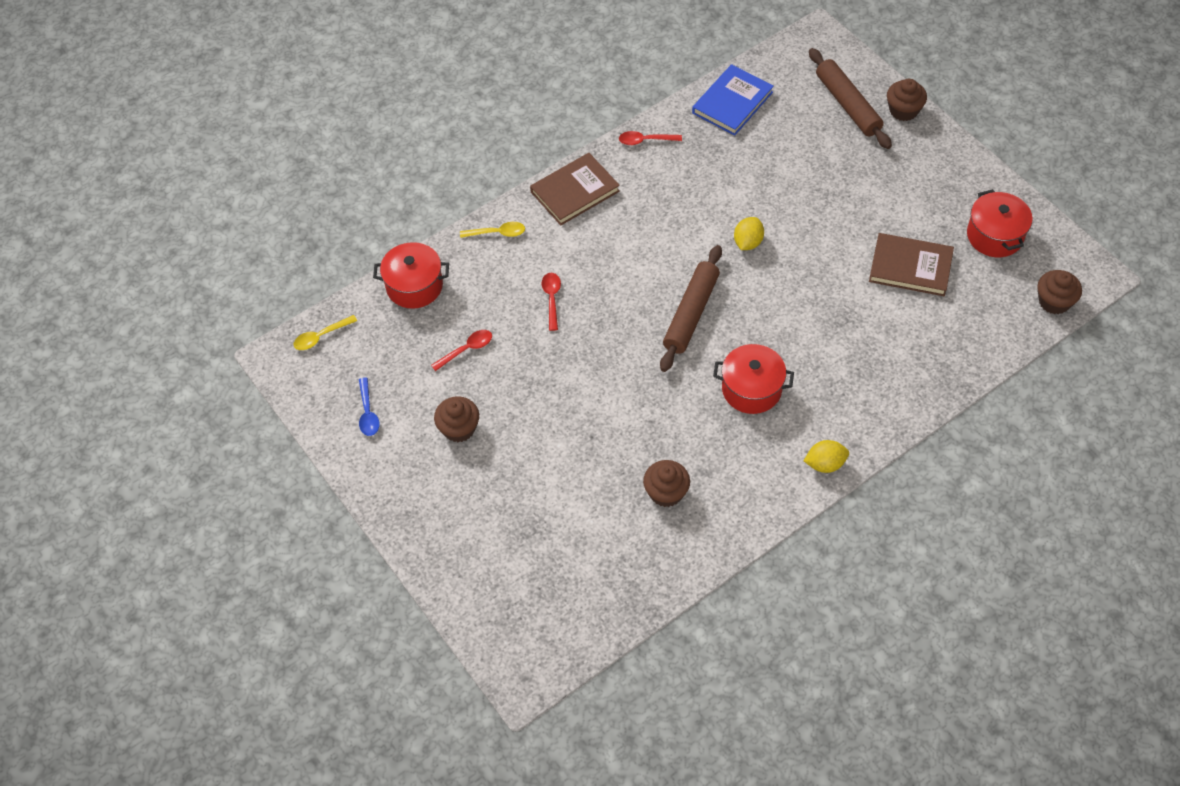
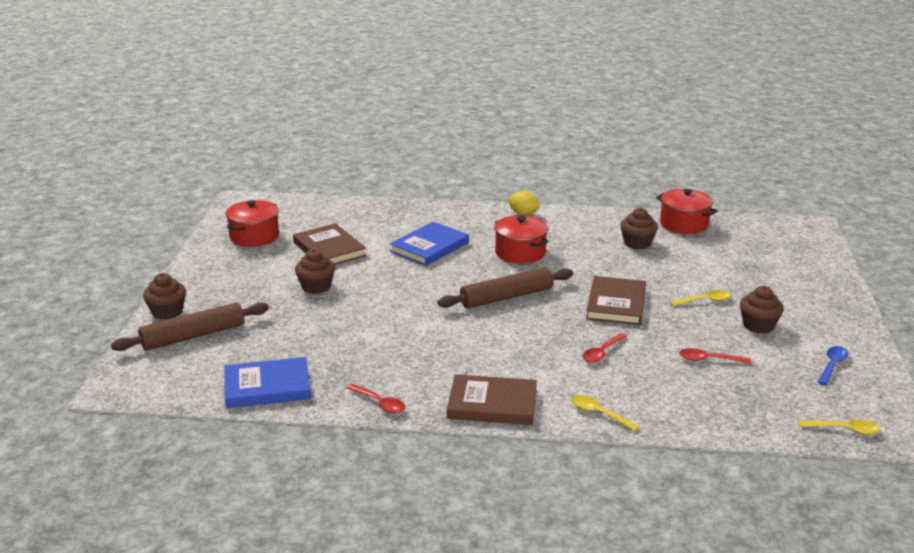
camera: 140 degrees left, 30 degrees down
red pot [373,242,449,309] -> red pot moved to [656,189,718,234]
yellow lemon [734,217,764,250] -> none
brown rolling pin [809,48,892,149] -> brown rolling pin turned 45 degrees clockwise [111,302,269,351]
brown cupcake [1038,270,1082,314] -> brown cupcake moved to [295,249,335,294]
none -> blue book [390,222,469,266]
none -> brown book [586,276,646,325]
none -> yellow spoon [670,290,731,306]

